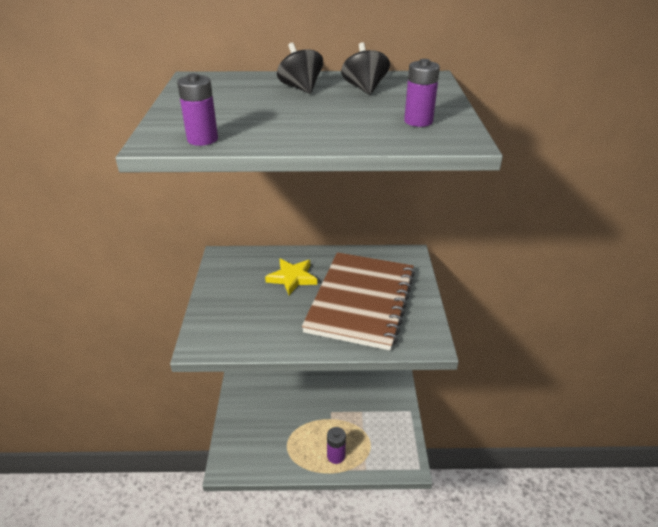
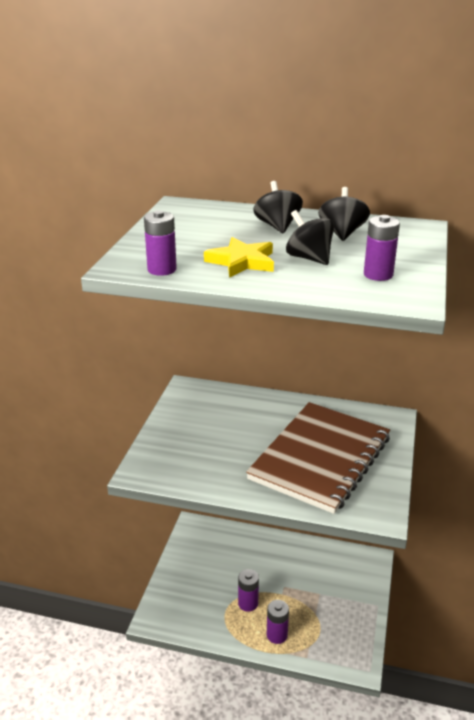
camera: 15 degrees right, 5 degrees down
yellow star [265,259,317,295] -> yellow star moved to [204,237,274,278]
none -> purple battery [238,569,259,612]
none -> black spinning top [286,210,334,265]

